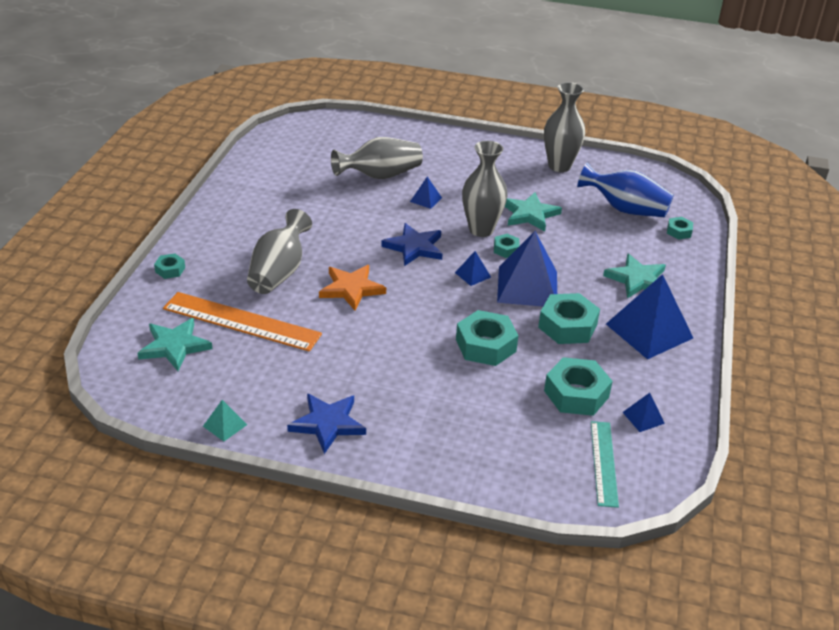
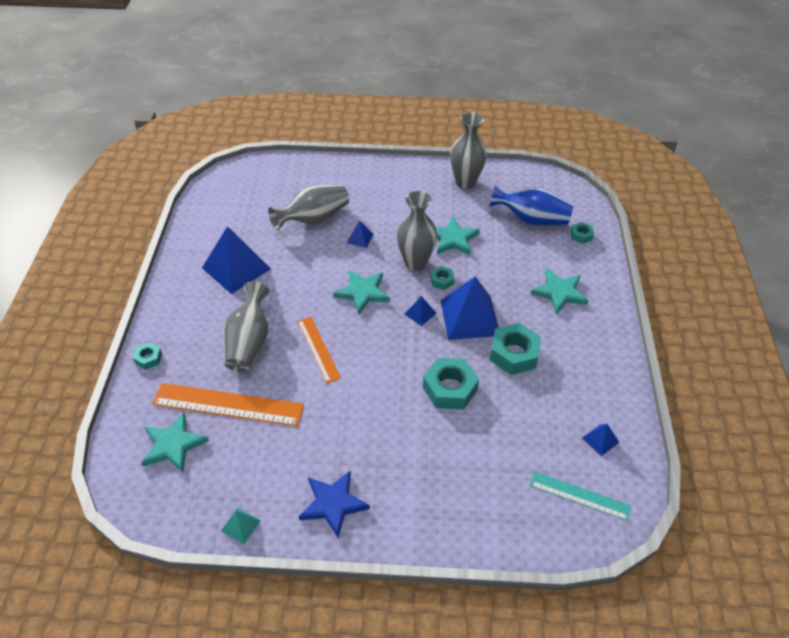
camera: 10 degrees left, 10 degrees up
orange star [319,265,386,311] -> orange ruler [297,317,341,383]
blue star [381,223,442,266] -> turquoise star [333,270,390,314]
turquoise nut [544,357,613,416] -> none
turquoise ruler [591,421,619,508] -> turquoise ruler turned 60 degrees counterclockwise [530,471,631,521]
blue pyramid [606,274,693,359] -> blue pyramid moved to [202,226,271,294]

